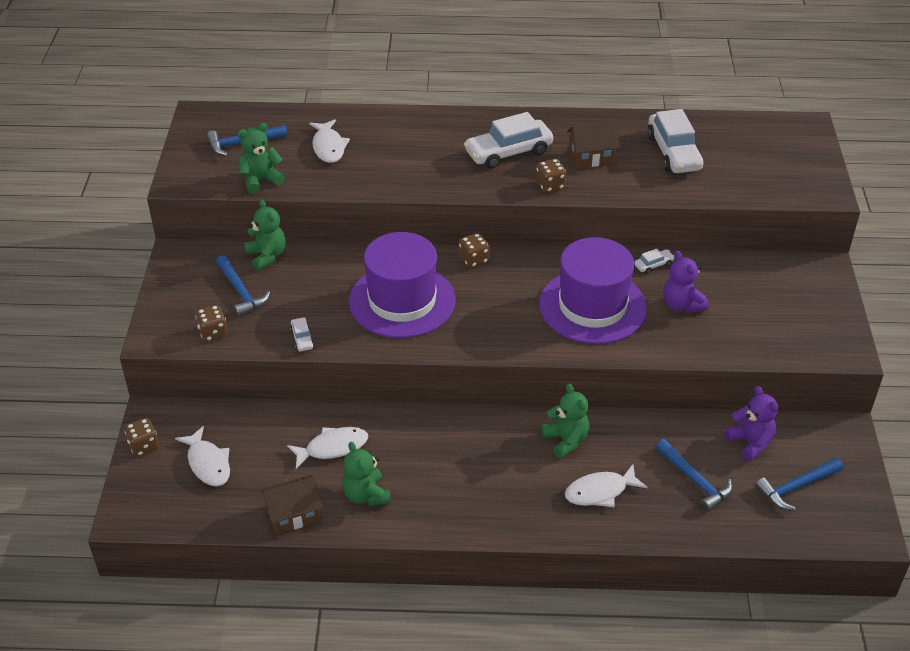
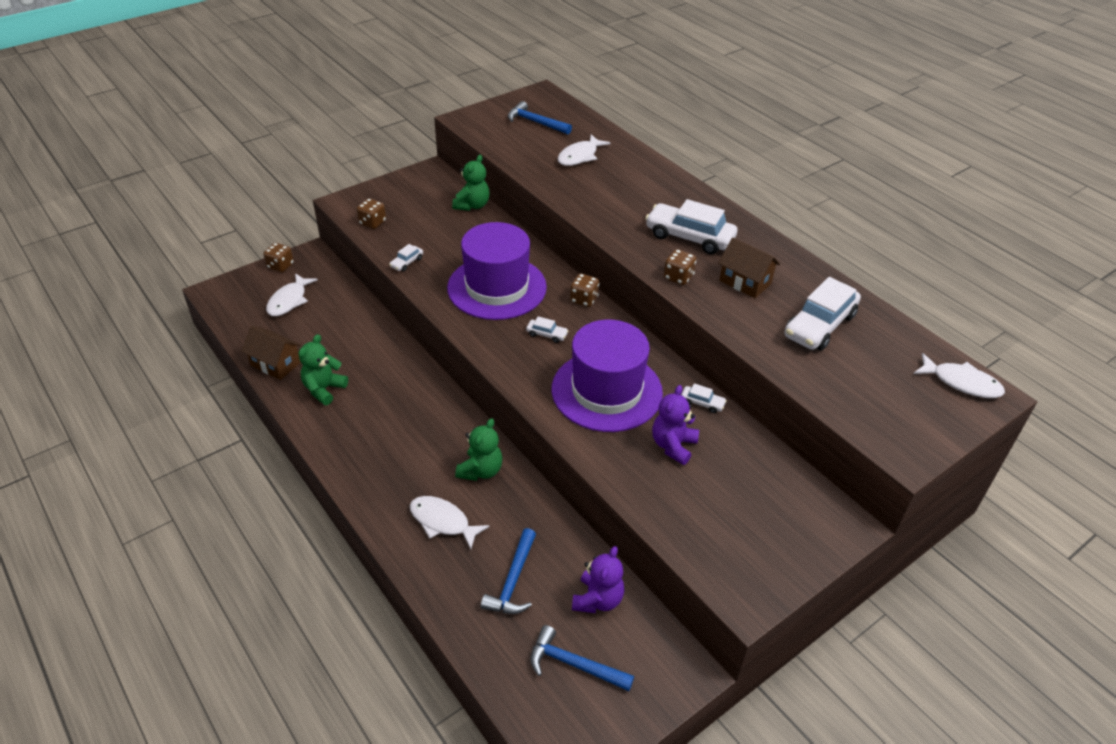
camera: 50 degrees right, 0 degrees up
blue hammer [216,255,270,317] -> none
green teddy bear [237,123,285,194] -> none
white fish [287,427,368,469] -> white fish moved to [914,353,1005,398]
none -> white car [526,316,568,343]

